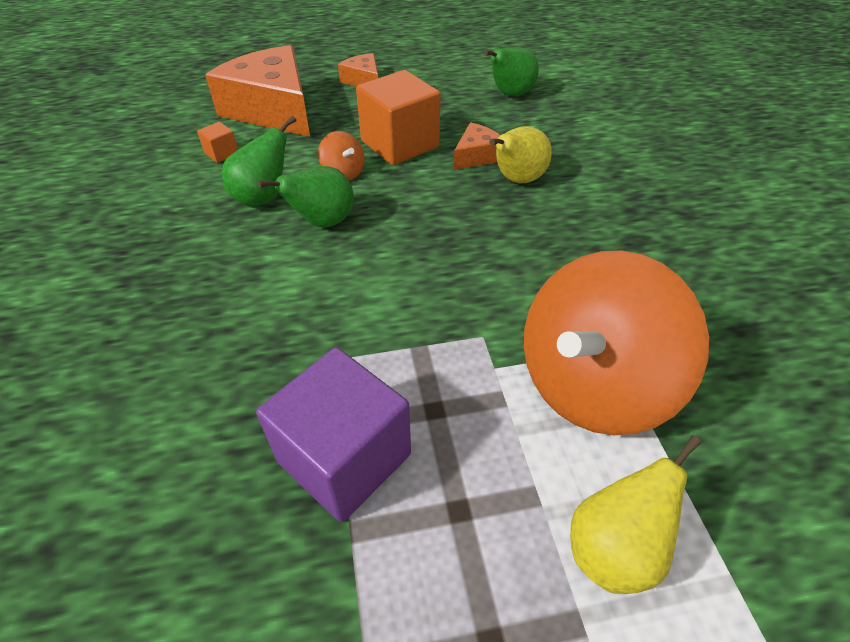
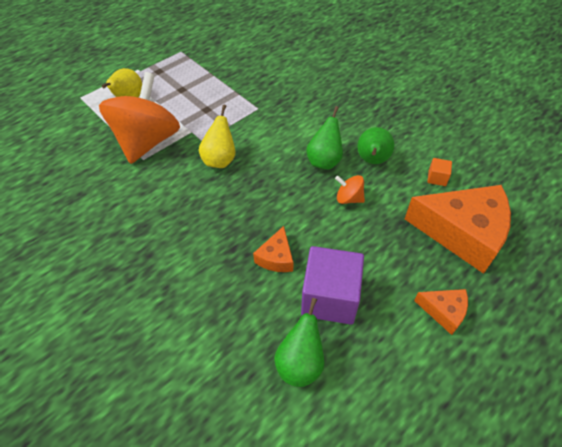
camera: 150 degrees right, 5 degrees up
purple cube [256,347,411,522] -> purple cube moved to [301,246,364,325]
orange cube [356,70,441,165] -> none
yellow pear [489,126,552,183] -> yellow pear moved to [199,105,236,168]

